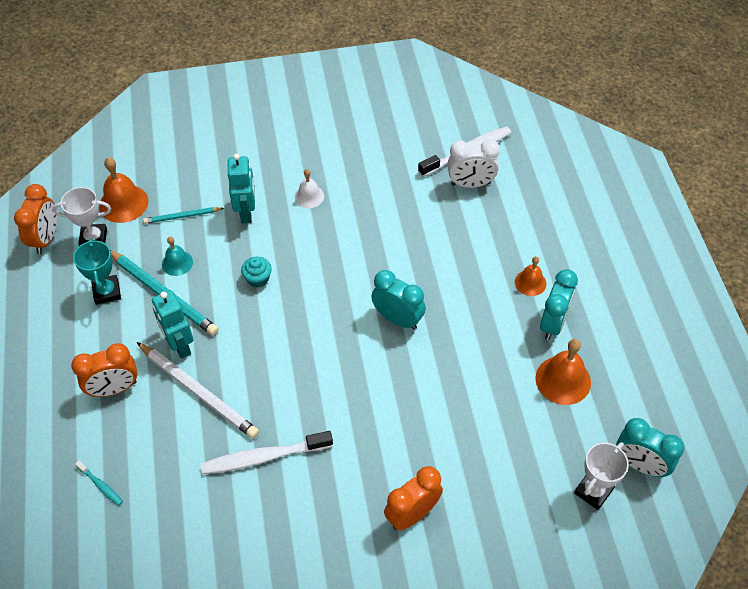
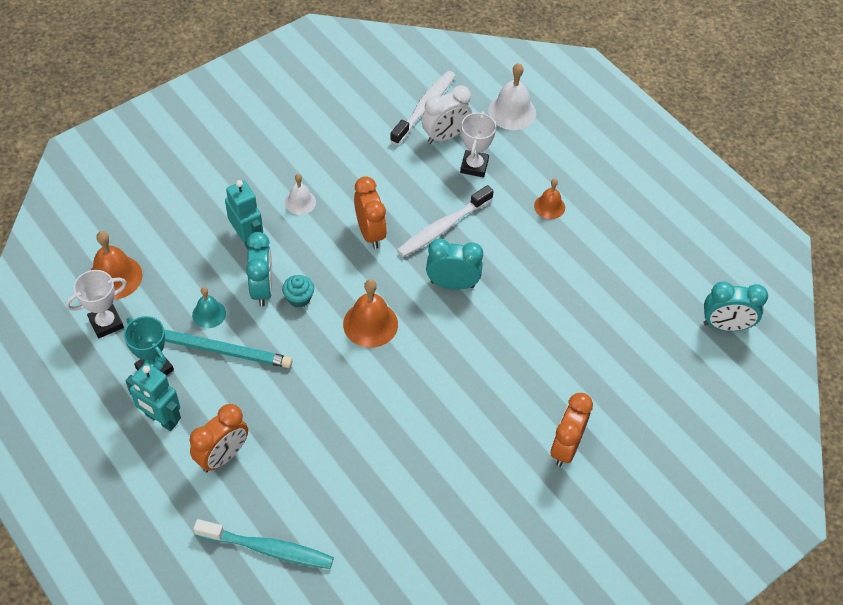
camera: 30 degrees left, 0 degrees up
orange clock [14,184,57,254] -> orange clock moved to [354,176,387,249]
turquoise toothbrush [75,461,123,506] -> turquoise toothbrush [193,519,334,569], size x2.09
white pencil [137,342,259,439] -> none
turquoise pencil [143,207,224,224] -> none
turquoise robot [152,290,194,359] -> turquoise robot moved to [126,363,181,431]
white toothbrush [201,431,333,474] -> white toothbrush moved to [397,185,494,257]
orange bell [535,339,591,405] -> orange bell moved to [343,279,398,348]
turquoise clock [540,269,578,340] -> turquoise clock moved to [246,232,273,307]
white trophy [574,442,629,510] -> white trophy moved to [460,111,496,177]
none -> white bell [488,63,536,130]

